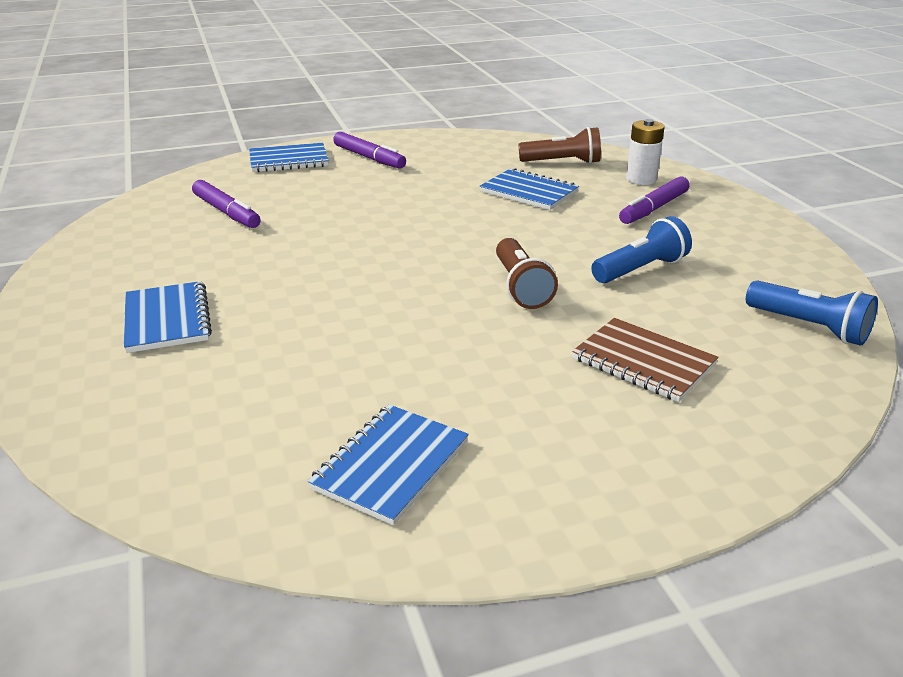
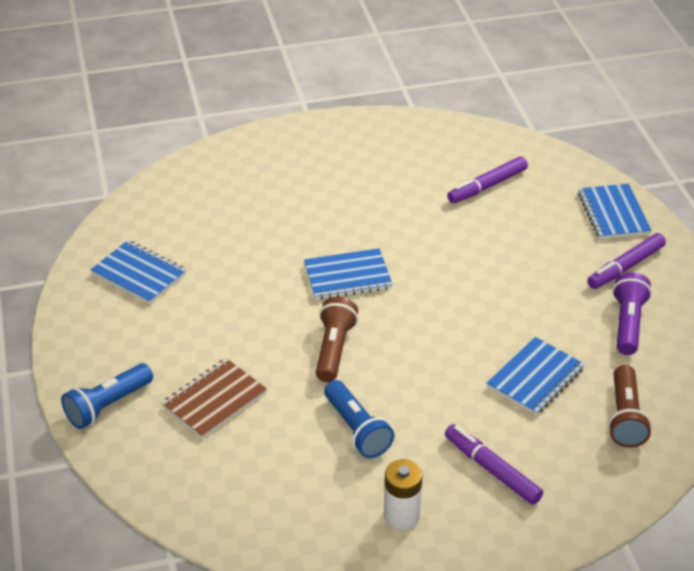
camera: 95 degrees right, 10 degrees up
blue notebook [124,281,212,353] -> blue notebook moved to [304,248,393,300]
brown flashlight [496,238,558,309] -> brown flashlight turned 105 degrees clockwise [316,297,358,382]
white battery [626,119,664,185] -> white battery moved to [384,459,422,530]
blue flashlight [746,280,878,346] -> blue flashlight moved to [61,363,153,429]
none -> purple flashlight [612,272,652,355]

